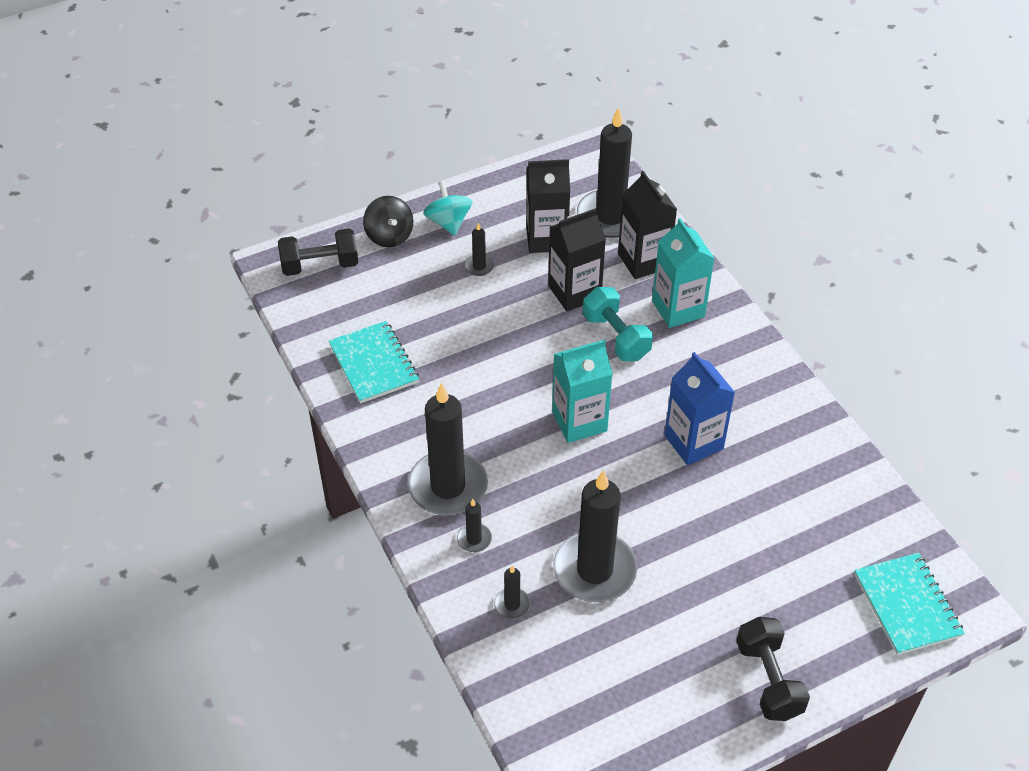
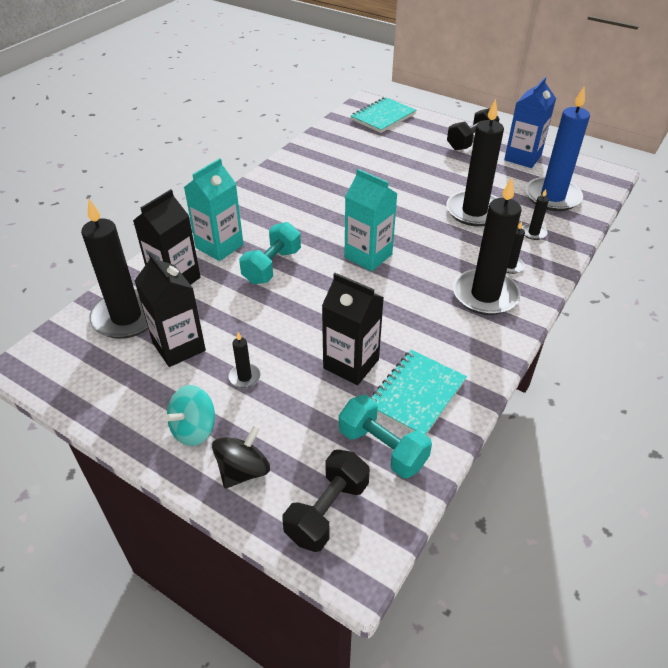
camera: 120 degrees left, 5 degrees down
black dumbbell [278,228,359,276] -> black dumbbell turned 75 degrees clockwise [283,450,370,552]
black carton [548,208,606,311] -> black carton moved to [322,273,384,385]
blue carton [664,352,735,465] -> blue carton moved to [504,77,556,168]
none -> turquoise dumbbell [339,395,432,479]
none -> blue candle [526,87,590,211]

